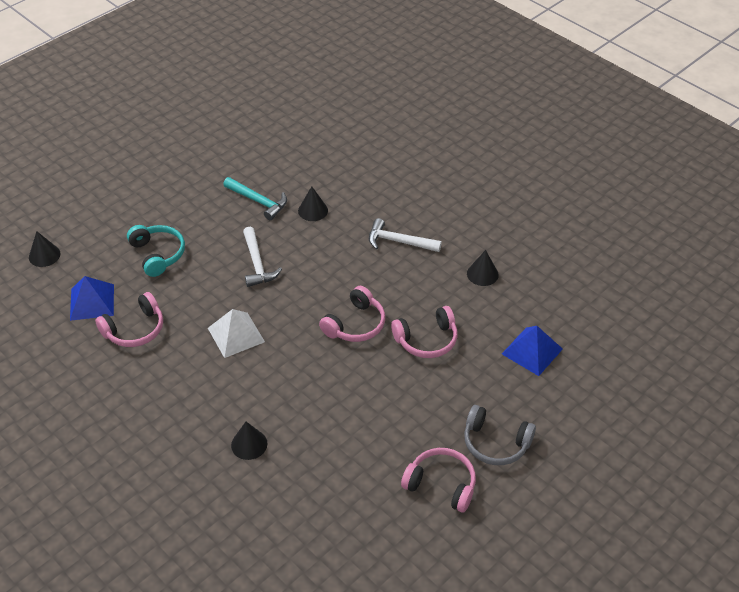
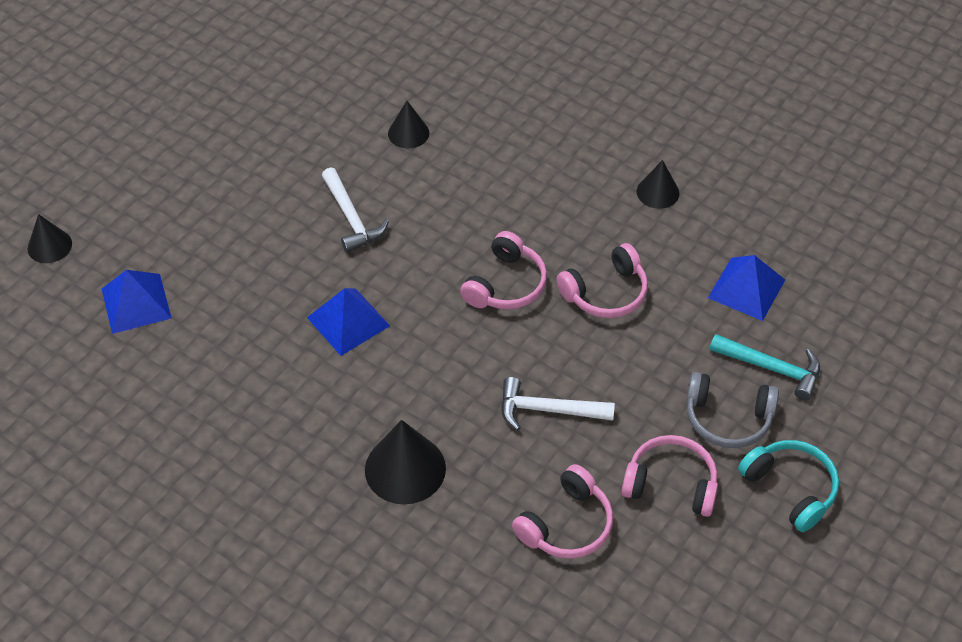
camera: 10 degrees left, 5 degrees up
pink headphones [95,292,163,347] -> pink headphones moved to [512,464,613,559]
turquoise headphones [127,225,185,277] -> turquoise headphones moved to [738,440,839,532]
white pyramid [208,309,265,358] -> blue pyramid [307,288,390,356]
turquoise hammer [223,177,287,220] -> turquoise hammer moved to [710,334,820,401]
black cone [231,422,267,460] -> black cone [365,420,446,505], size x1.65
white hammer [369,218,442,252] -> white hammer moved to [501,377,615,430]

